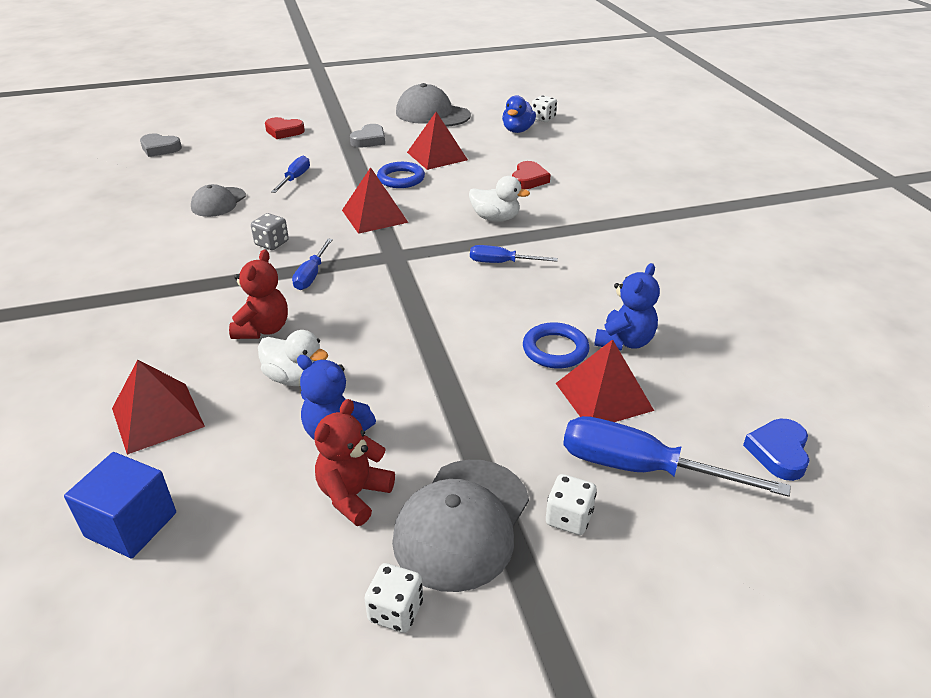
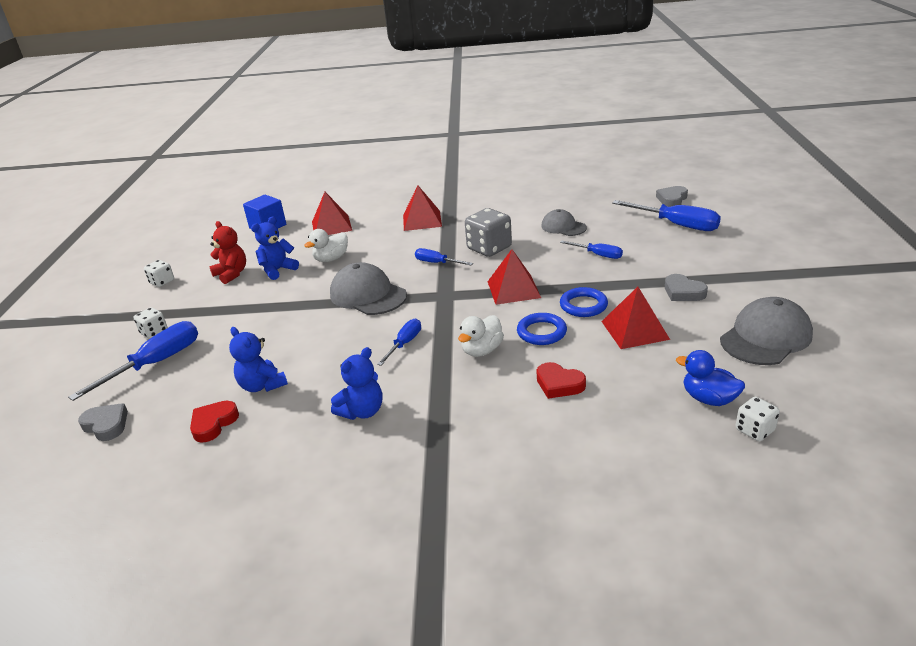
camera: 110 degrees right, 5 degrees down
red teddy bear [229,249,288,339] -> none
grey dice [251,213,289,250] -> grey dice [465,208,512,257], size x1.78
red heart [265,117,305,139] -> red heart moved to [190,401,239,443]
grey cap [392,460,529,592] -> grey cap moved to [330,262,407,315]
blue ring [523,322,590,369] -> blue ring moved to [517,313,567,345]
red pyramid [556,339,654,422] -> red pyramid moved to [403,186,442,231]
blue heart [743,419,810,481] -> grey heart [78,403,128,441]
none -> blue teddy bear [331,347,382,420]
none -> blue screwdriver [612,200,721,231]

